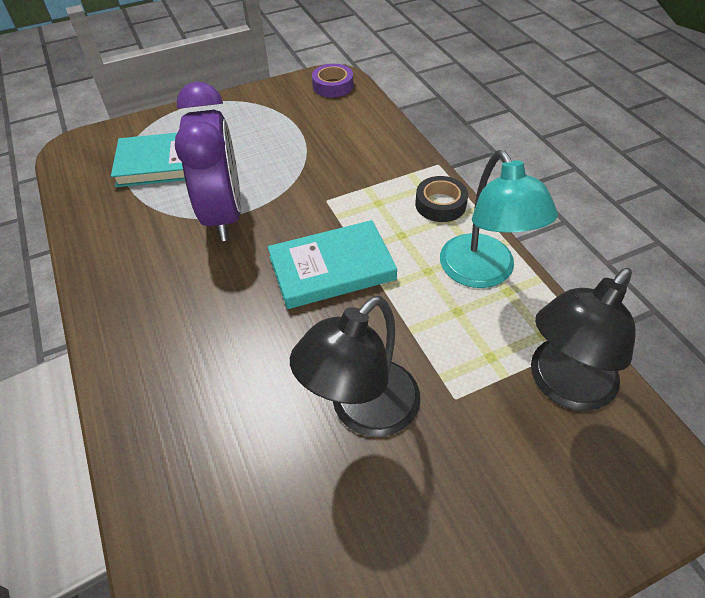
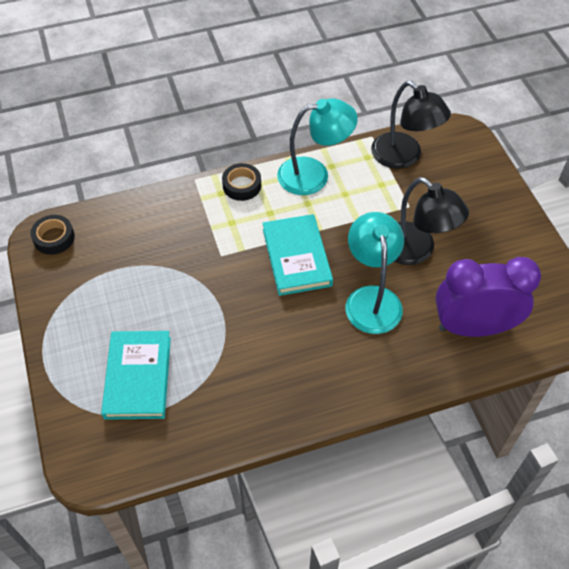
camera: 85 degrees left, 5 degrees up
purple clock [175,82,241,241] -> purple clock moved to [435,257,541,337]
purple tape [312,64,353,97] -> black tape [30,215,75,255]
none -> turquoise lamp [346,212,404,334]

